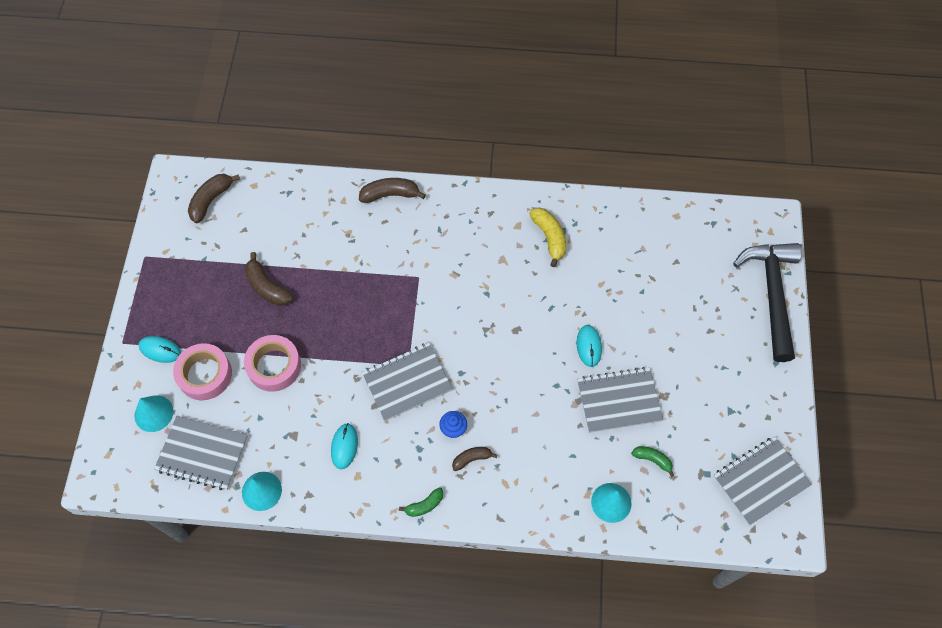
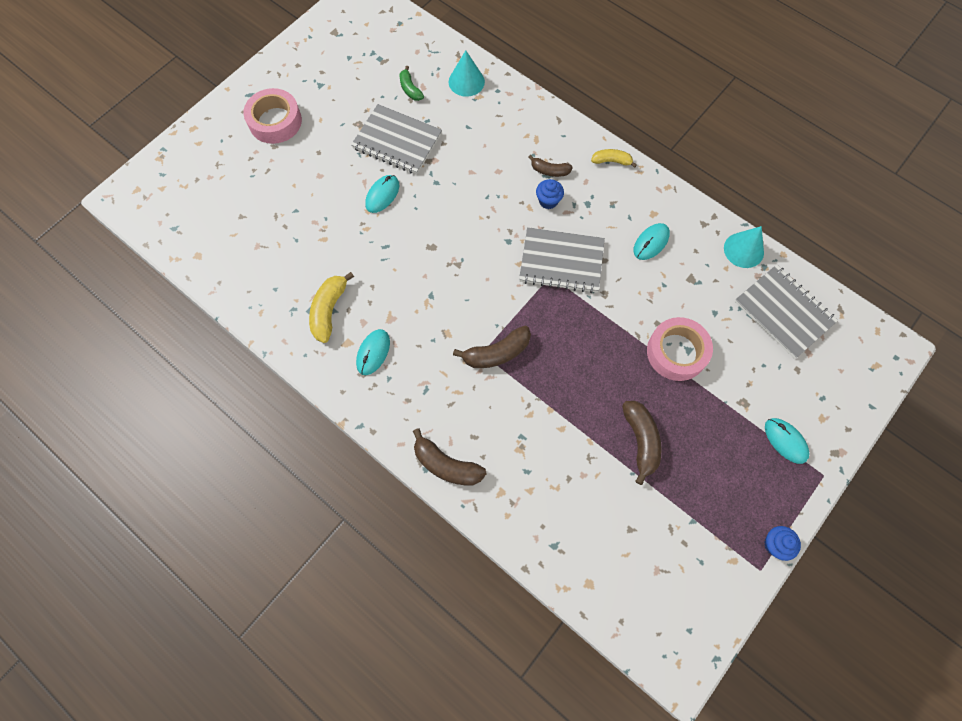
camera: 145 degrees left, 5 degrees up
turquoise cone [134,395,173,432] -> none
pink tape [173,343,232,400] -> pink tape moved to [243,88,302,144]
brown banana [188,174,240,223] -> brown banana moved to [453,326,531,368]
green banana [399,487,443,517] -> yellow banana [591,149,637,168]
grey notebook [713,436,812,525] -> none
black hammer [733,243,802,362] -> none
none -> turquoise mouse [356,329,390,375]
none -> blue cupcake [764,526,801,561]

